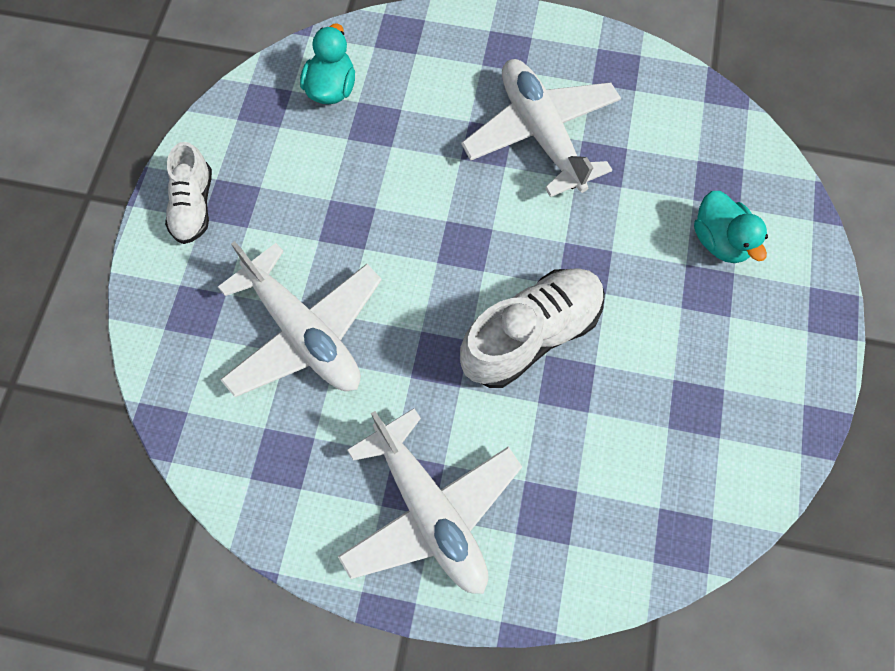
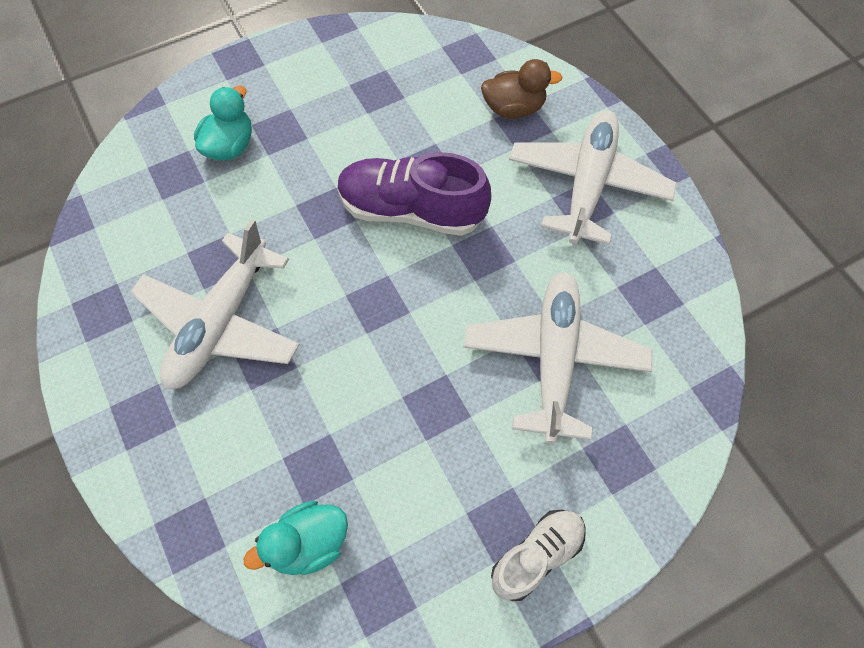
camera: 130 degrees left, 5 degrees down
white shoe [460,268,605,388] -> purple shoe [338,152,491,236]
none -> brown duck [481,59,562,119]

